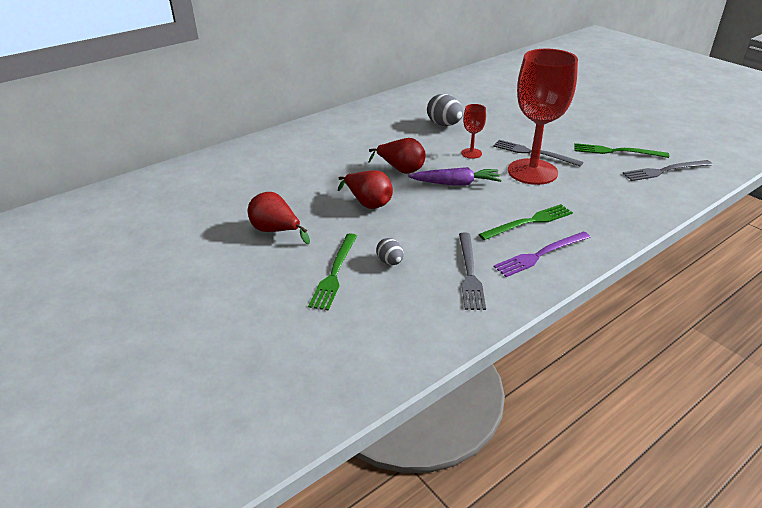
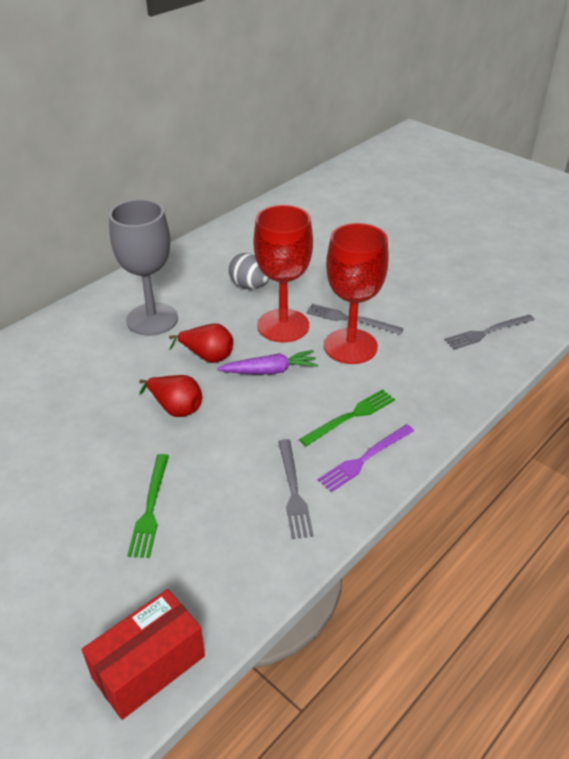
camera: 10 degrees left, 5 degrees up
red pear [248,192,310,244] -> none
grey egg [376,238,404,265] -> none
red goblet [461,104,486,159] -> red goblet [254,205,313,342], size x2.27
green fork [574,143,669,158] -> none
none -> red box [82,589,205,720]
none -> grey goblet [109,199,178,336]

